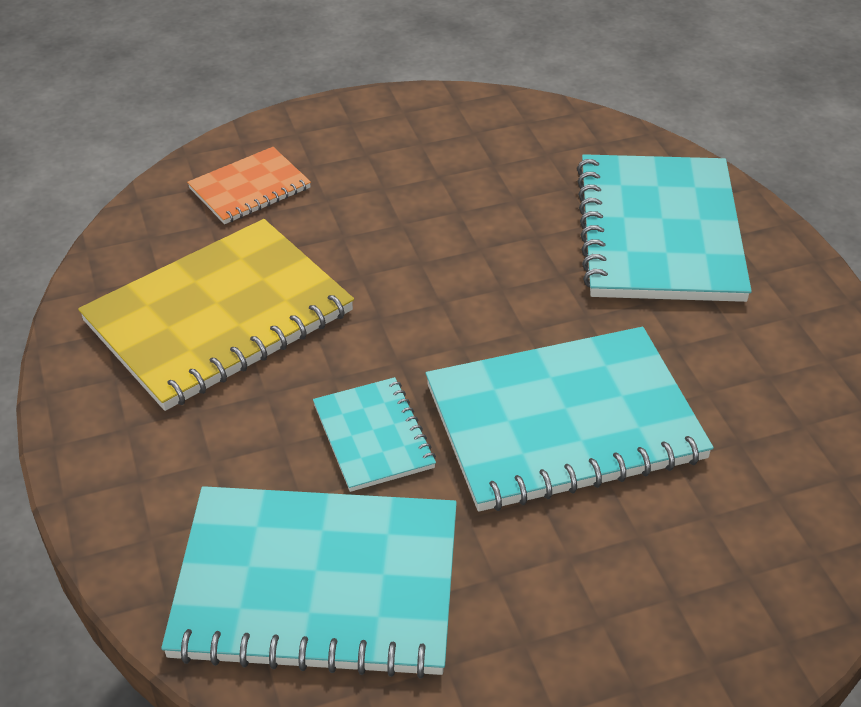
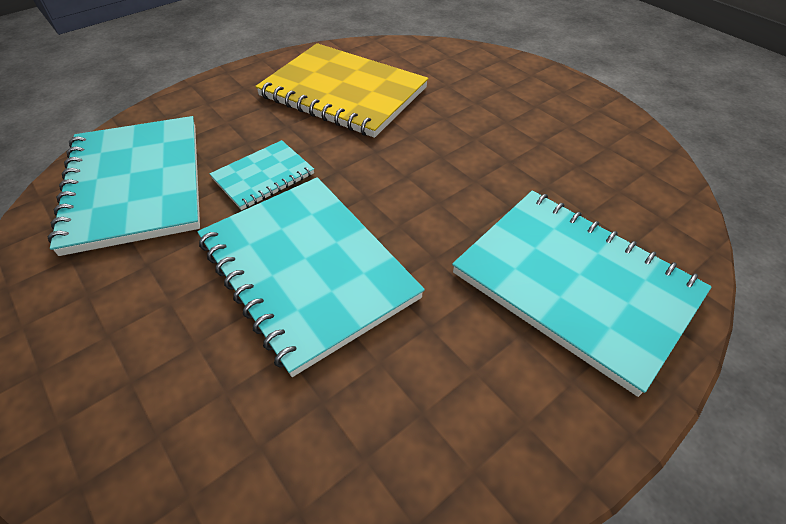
camera: 70 degrees right, 5 degrees up
orange notebook [187,147,311,224] -> none
turquoise notebook [577,154,752,302] -> turquoise notebook turned 60 degrees clockwise [452,191,712,397]

